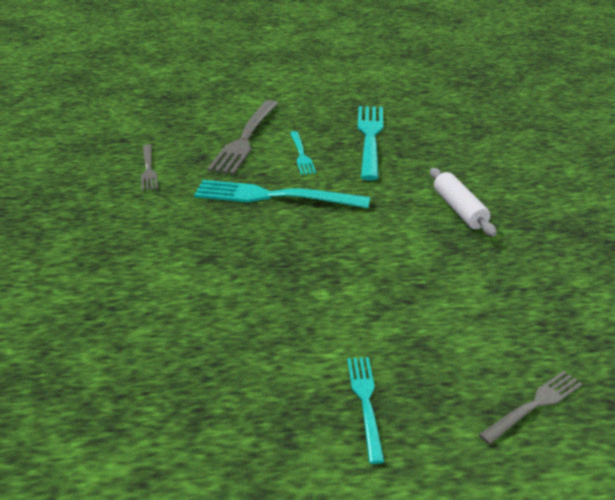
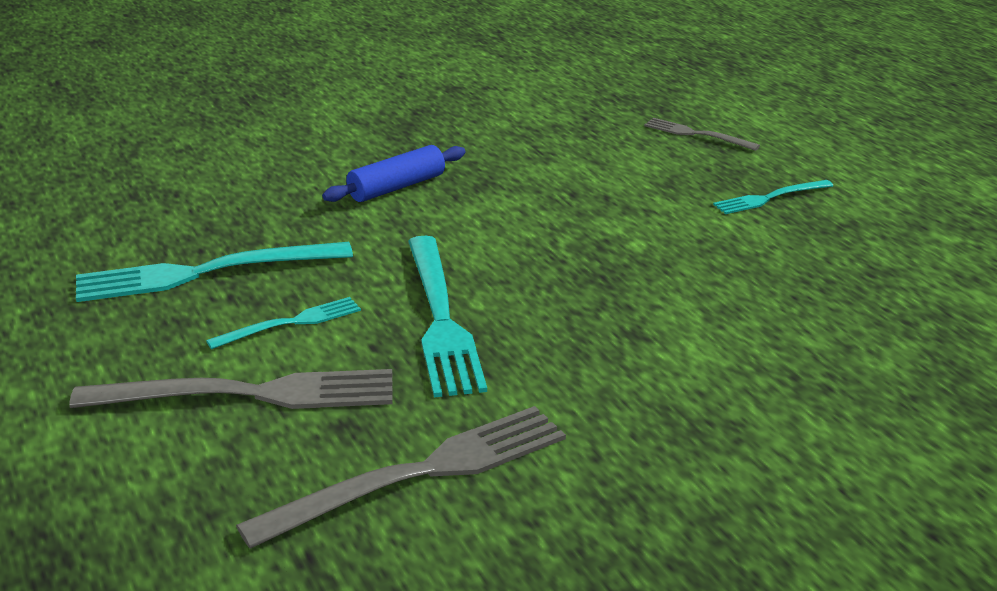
camera: 110 degrees left, 5 degrees down
grey fork [141,144,158,191] -> grey fork [236,406,566,549], size x1.86
white rolling pin [430,168,497,236] -> blue rolling pin [322,145,465,202]

